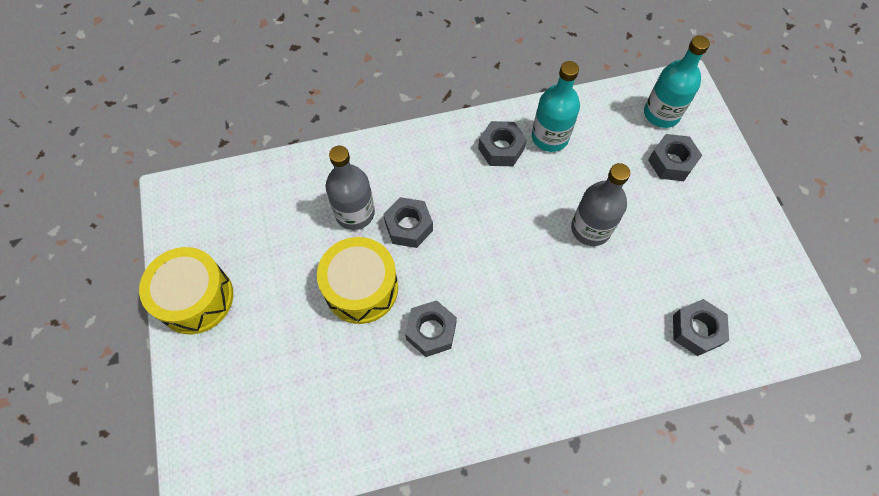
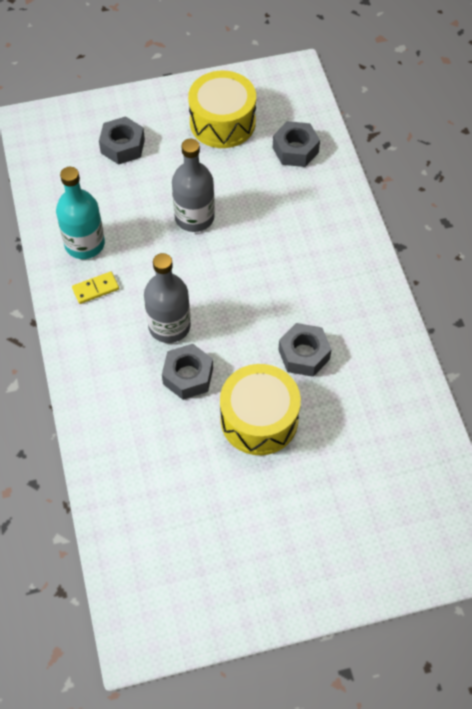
camera: 90 degrees left, 5 degrees down
yellow drum [139,247,233,334] -> yellow drum moved to [188,71,256,148]
grey bottle [325,146,375,230] -> grey bottle moved to [144,253,191,343]
grey nut [478,121,527,166] -> yellow domino [72,272,119,304]
turquoise bottle [644,35,710,128] -> none

